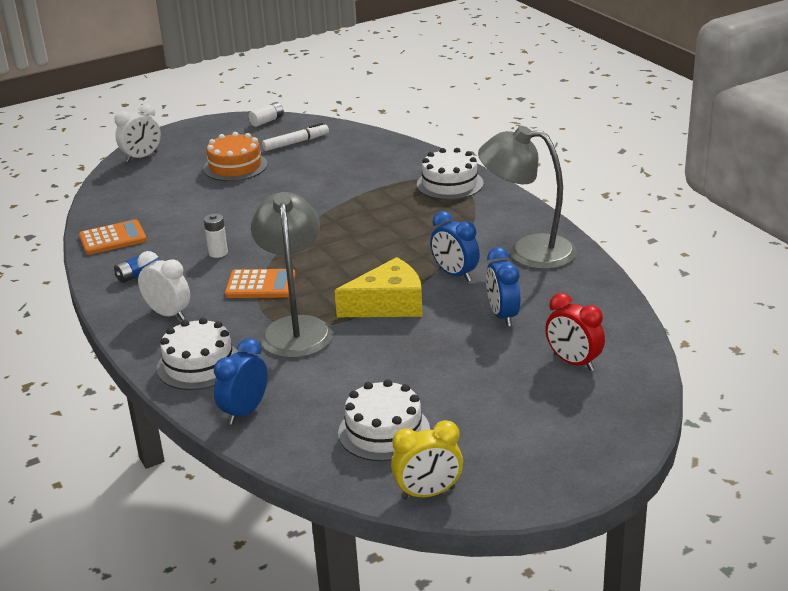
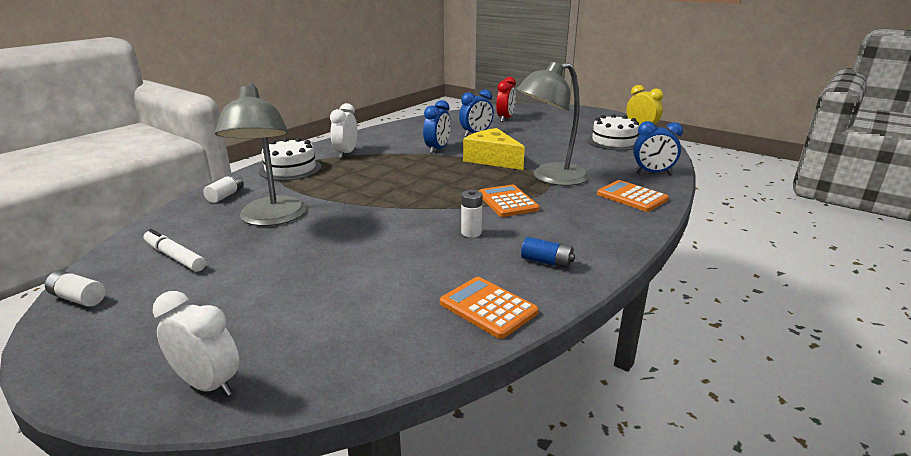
camera: 115 degrees left, 5 degrees down
white clock [137,251,190,320] -> white clock moved to [330,103,358,158]
white cake [157,318,238,390] -> orange calculator [597,180,669,212]
orange cake [203,132,267,181] -> none
grey lamp [478,126,577,269] -> grey lamp moved to [215,84,306,226]
none -> white battery [203,173,244,203]

